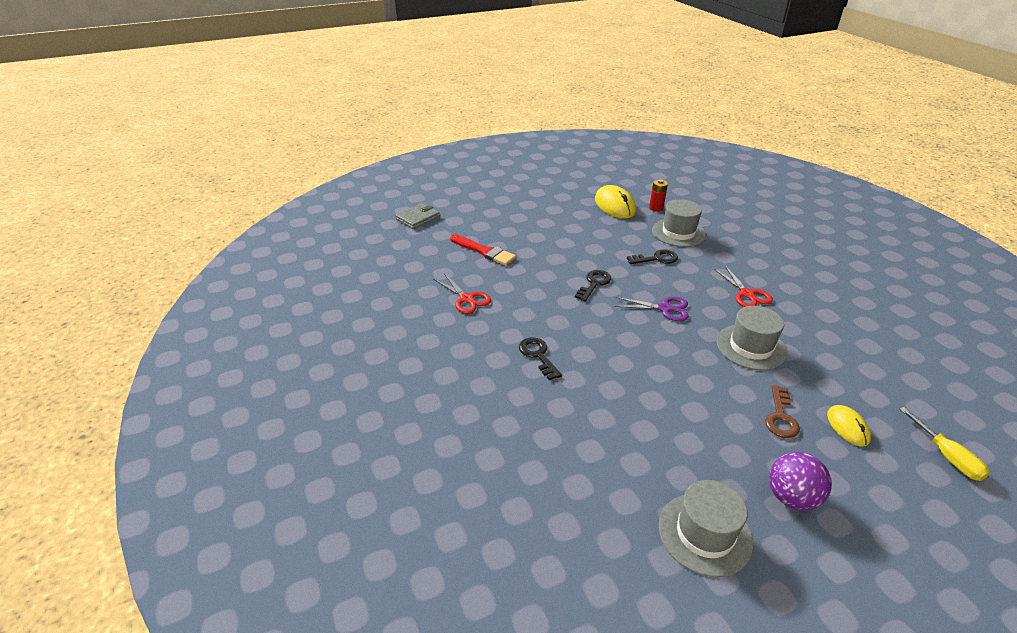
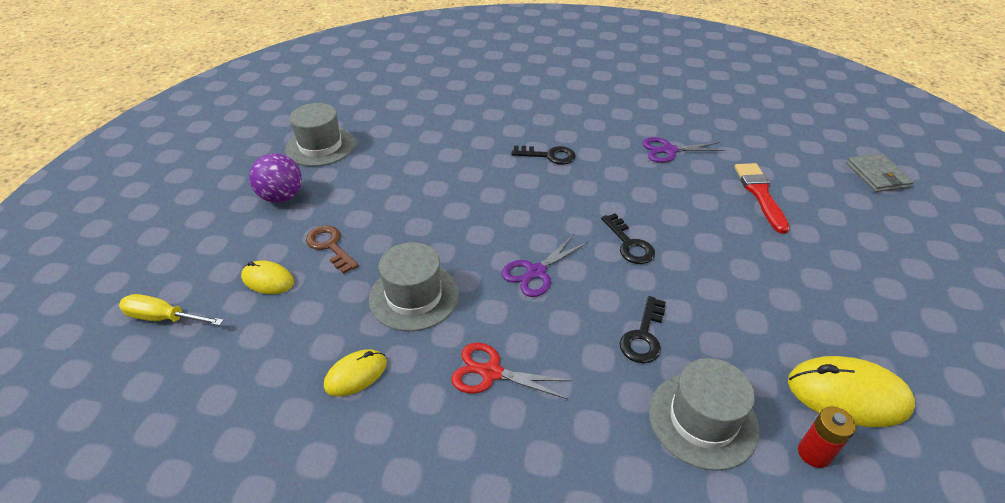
camera: 125 degrees right, 5 degrees up
red scissors [433,273,491,314] -> purple scissors [642,137,726,163]
red brush [450,234,516,266] -> red brush turned 105 degrees clockwise [734,163,790,234]
none -> yellow mouse [324,349,387,396]

